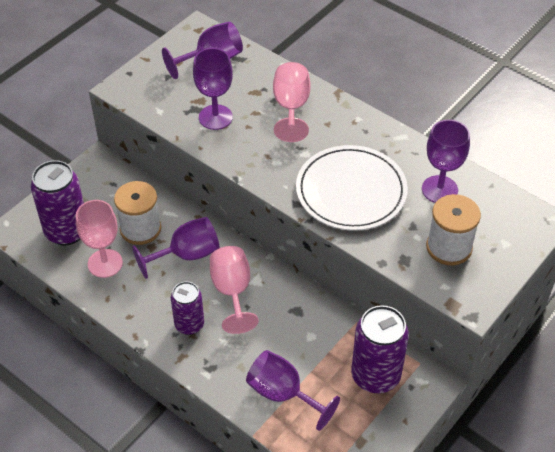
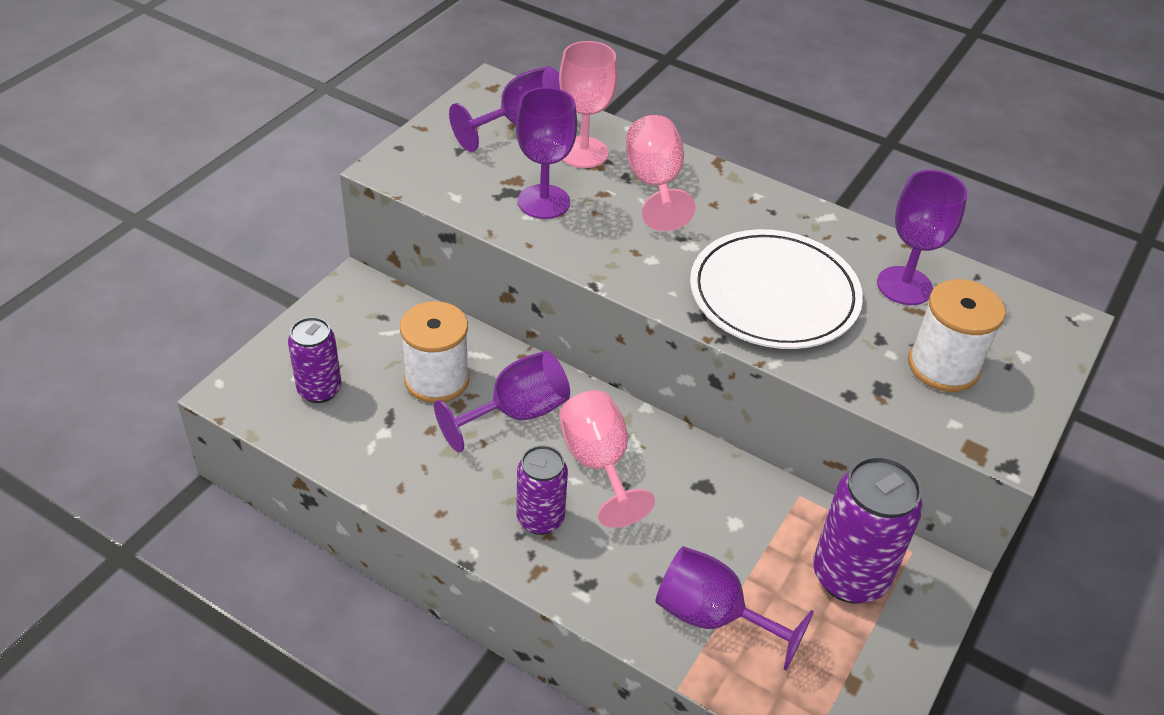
camera: 10 degrees left, 5 degrees down
purple can [31,160,84,245] -> purple can [288,317,342,403], size x0.62
pink goblet [76,200,123,278] -> pink goblet moved to [559,41,618,168]

